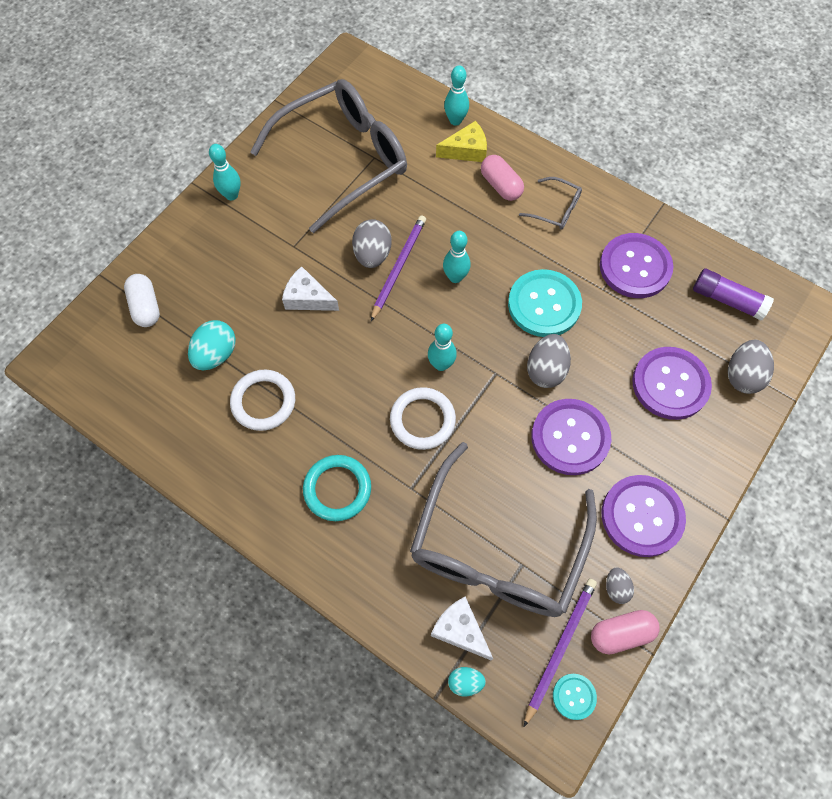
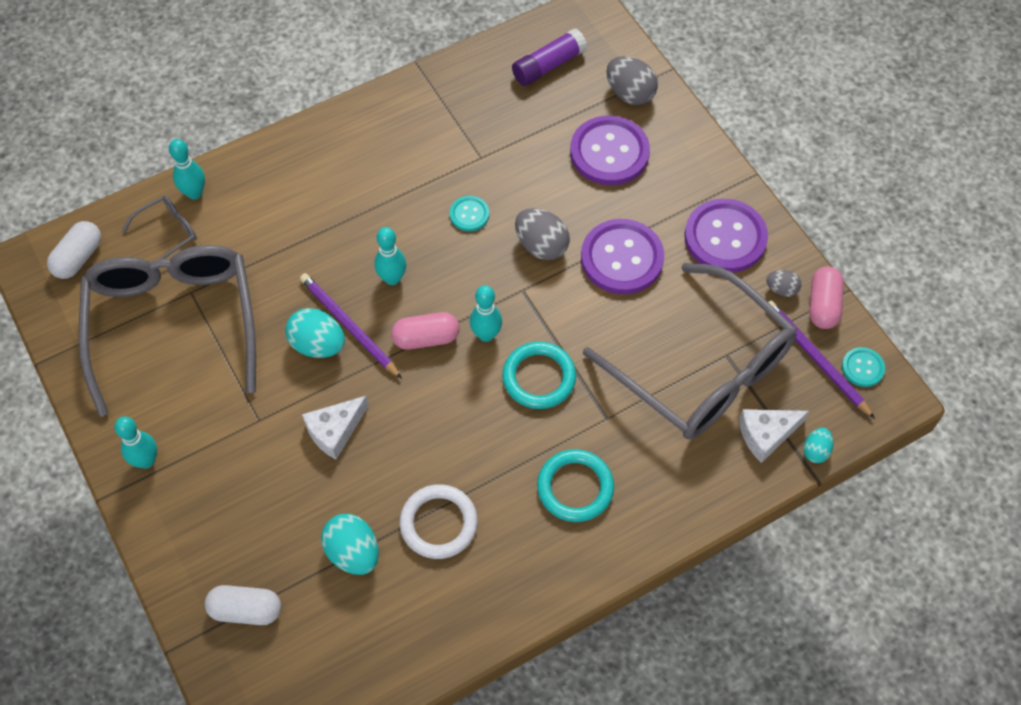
camera: 65 degrees left, 5 degrees down
grey egg [352,219,392,268] -> turquoise egg [285,308,345,358]
white ring [390,387,456,450] -> turquoise ring [502,341,576,409]
yellow cheese [436,121,487,162] -> none
pink capsule [481,155,524,201] -> pink capsule moved to [391,312,459,350]
turquoise button [508,269,582,337] -> turquoise button [450,196,489,231], size x0.49
grey glasses [519,177,582,230] -> grey glasses moved to [122,196,197,259]
purple button [600,233,674,298] -> none
none -> white capsule [47,221,101,279]

